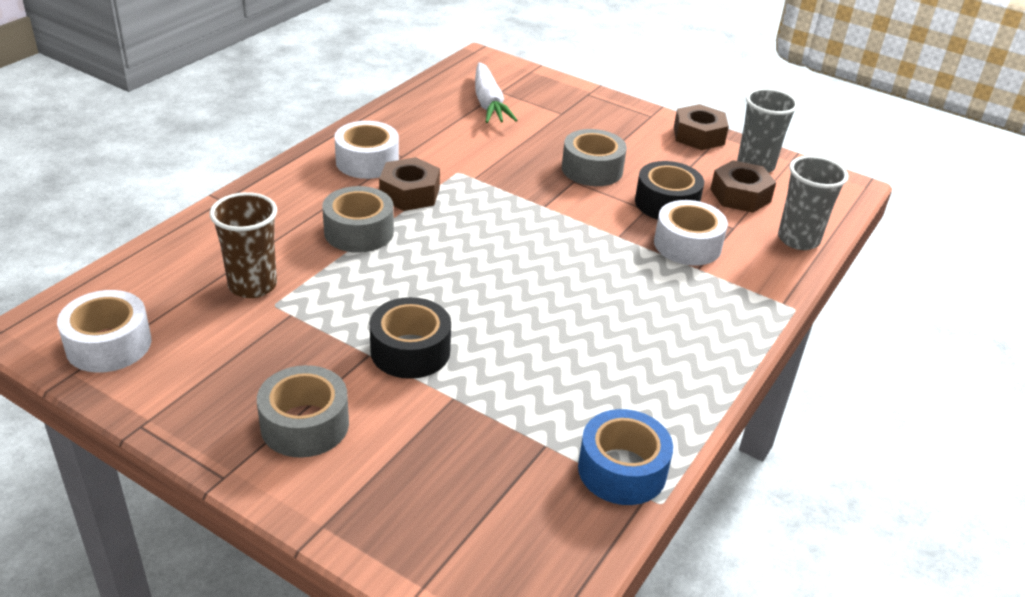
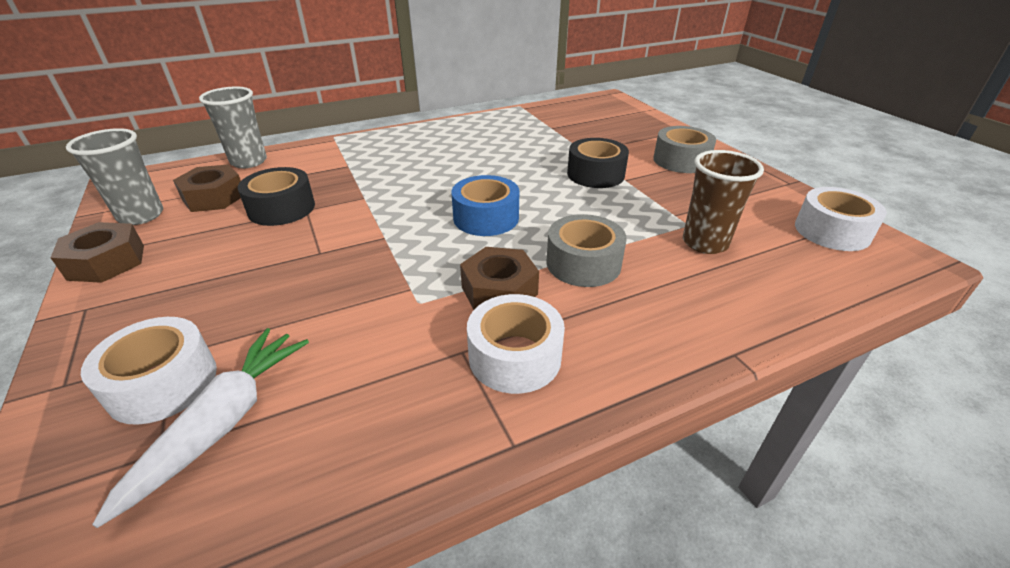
camera: 145 degrees left, 0 degrees up
grey tape [562,129,627,186] -> none
blue tape [578,409,673,505] -> blue tape moved to [451,175,519,236]
white tape [654,200,728,265] -> white tape moved to [81,317,217,425]

